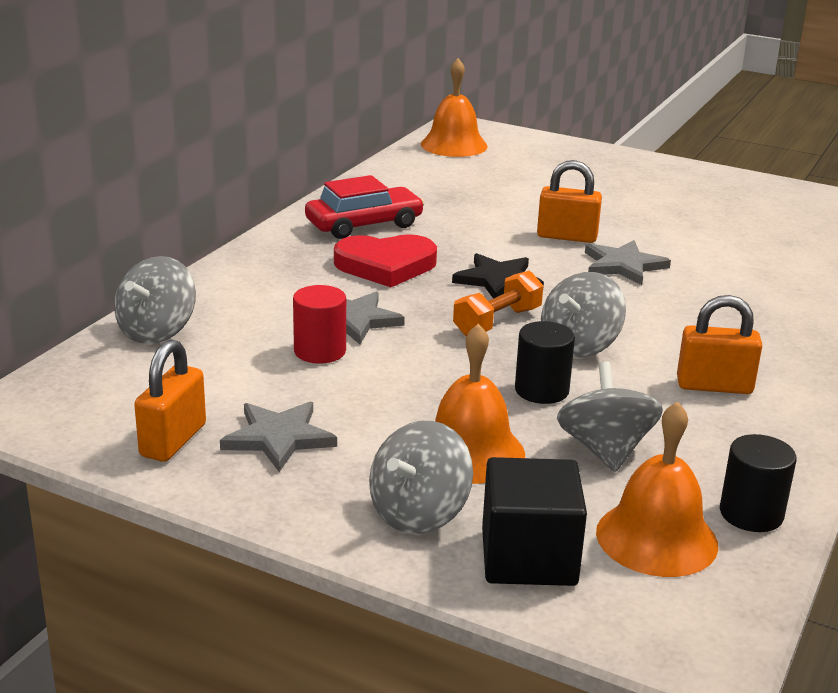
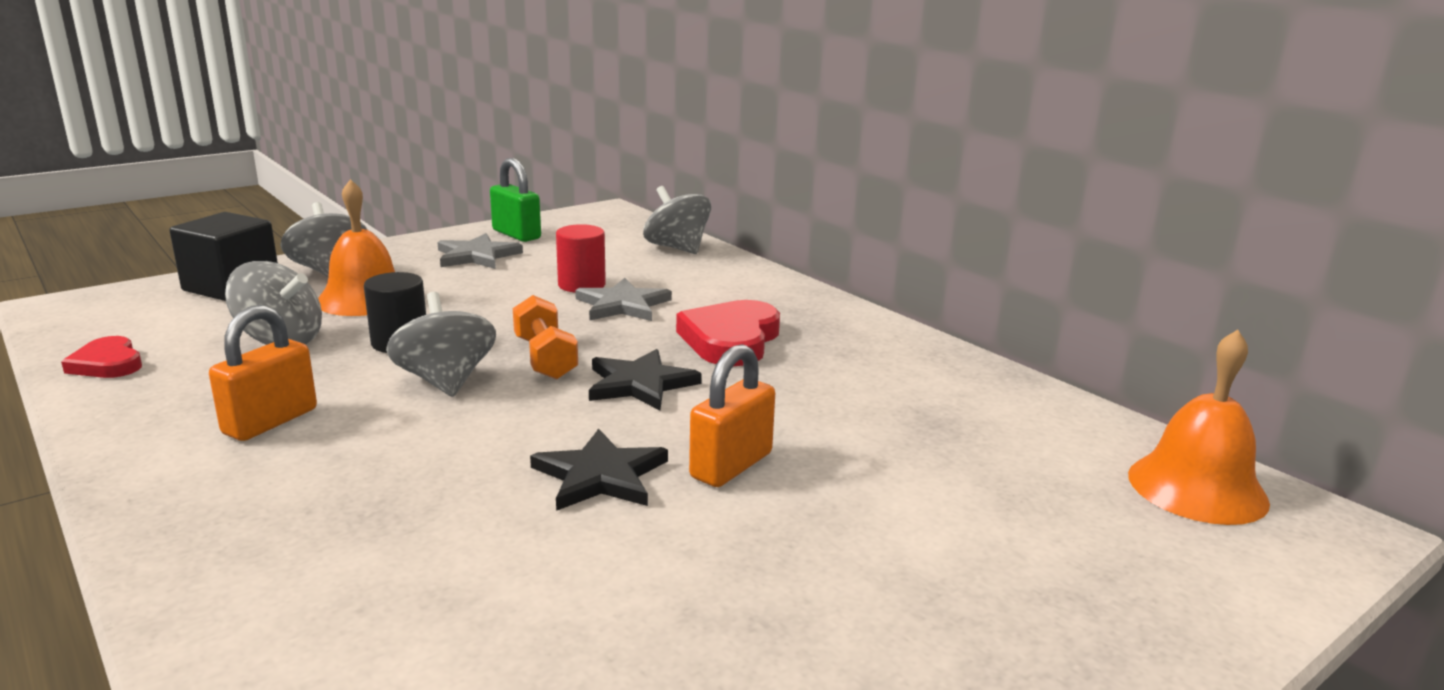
camera: 115 degrees right, 5 degrees down
orange padlock [134,339,206,462] -> green padlock [490,158,541,242]
red car [305,175,424,239] -> none
grey star [585,240,671,285] -> black star [530,428,668,511]
orange bell [596,401,718,577] -> none
black cylinder [720,434,797,532] -> red heart [61,336,142,378]

